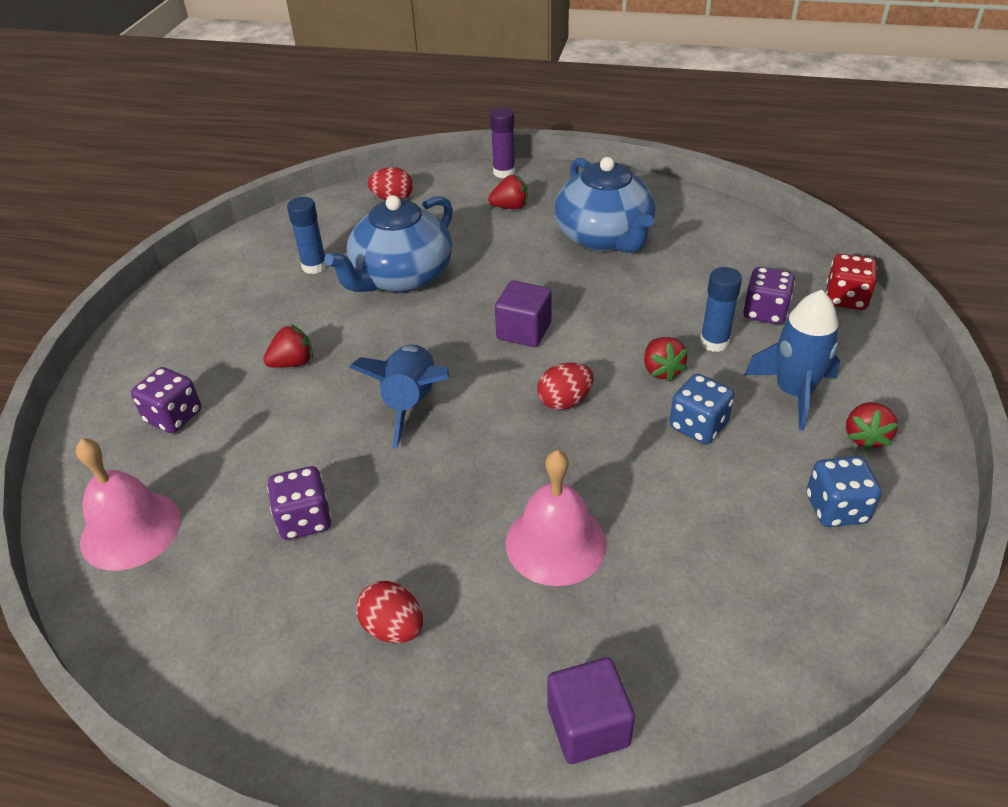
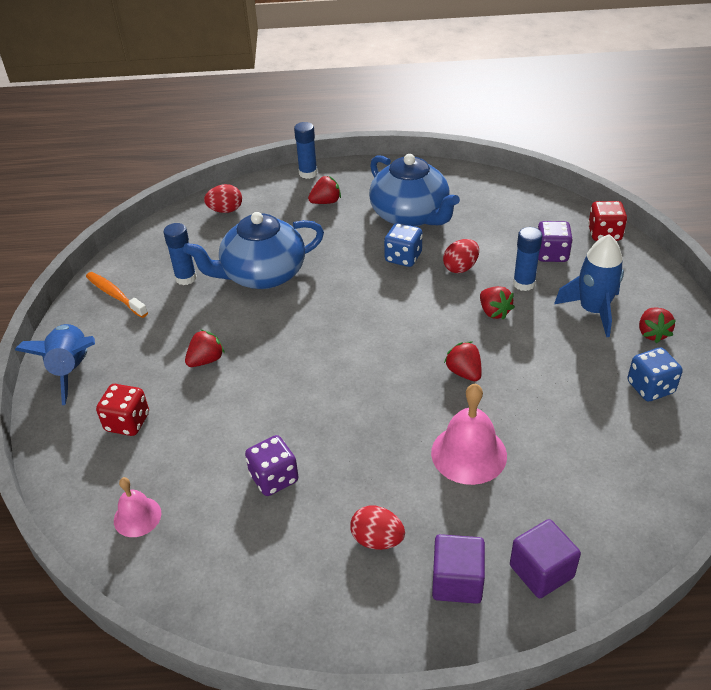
camera: 15 degrees left, 0 degrees up
pink bell [76,438,181,571] -> pink bell [114,477,161,537], size x0.60
purple dice [131,367,201,433] -> red dice [96,384,149,436]
blue teapot [324,195,453,293] -> blue teapot turned 45 degrees clockwise [183,212,324,289]
blue rocket [349,345,449,449] -> blue rocket moved to [15,324,95,405]
purple glue stick [490,107,515,178] -> blue glue stick [294,122,317,179]
purple cube [495,280,551,347] -> purple cube moved to [432,534,485,604]
red egg [537,362,594,410] -> red egg moved to [443,239,479,273]
blue dice [669,374,734,444] -> blue dice moved to [384,223,422,267]
none -> orange toothbrush [86,272,148,318]
none -> red strawberry [444,342,482,381]

